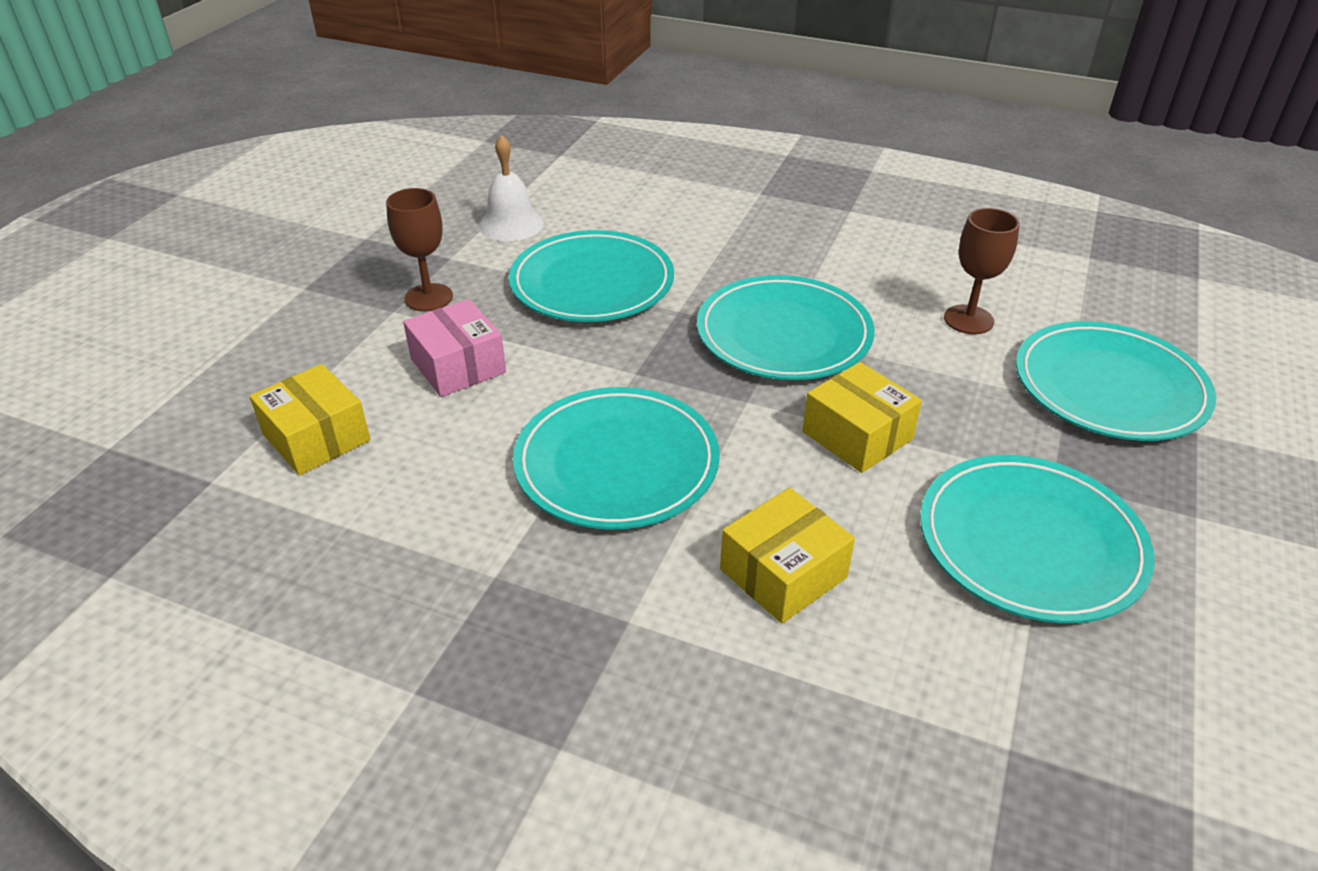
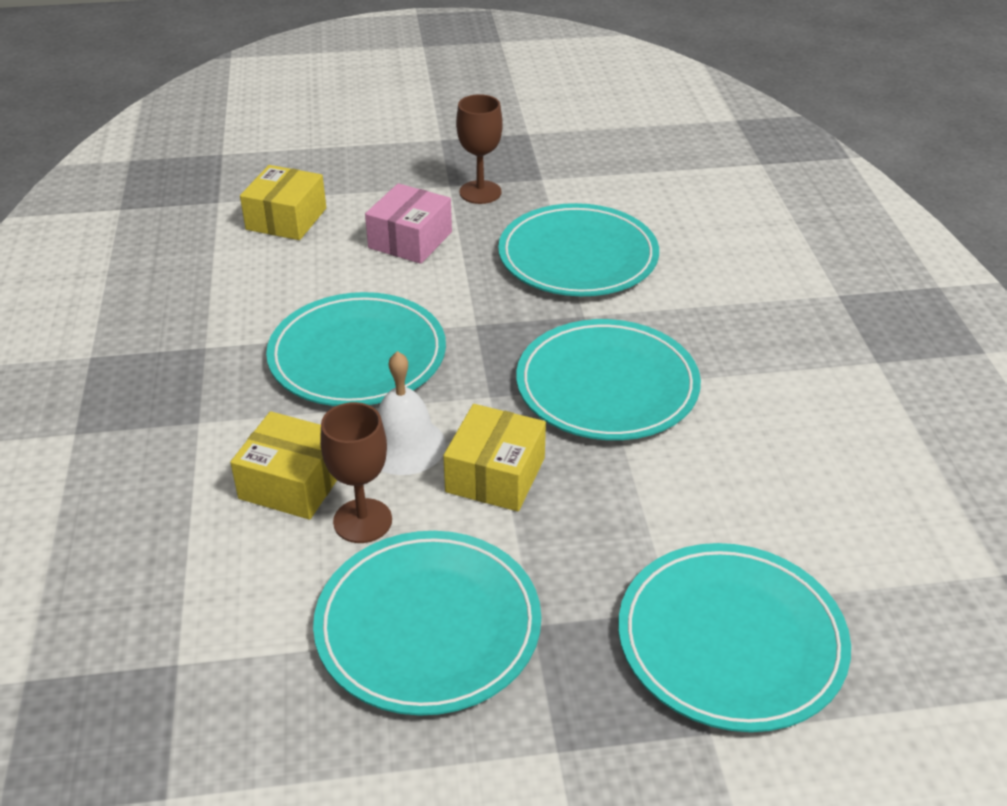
camera: 60 degrees right, 0 degrees up
white bell [479,135,544,241] -> white bell moved to [378,351,446,475]
brown goblet [944,208,1020,334] -> brown goblet moved to [320,402,392,543]

